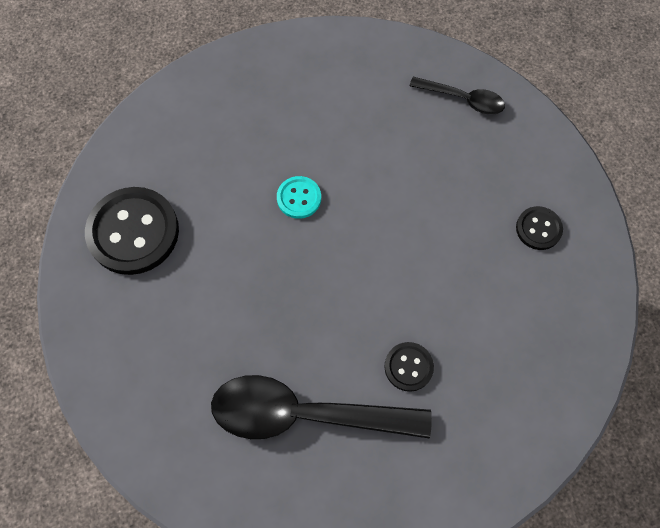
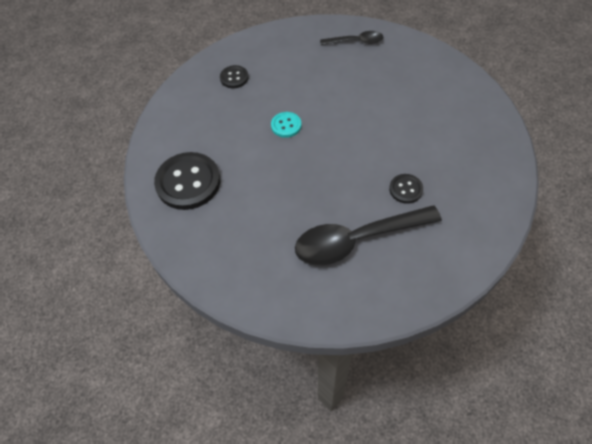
camera: 20 degrees left, 10 degrees down
black button [516,206,563,250] -> black button moved to [220,65,249,88]

